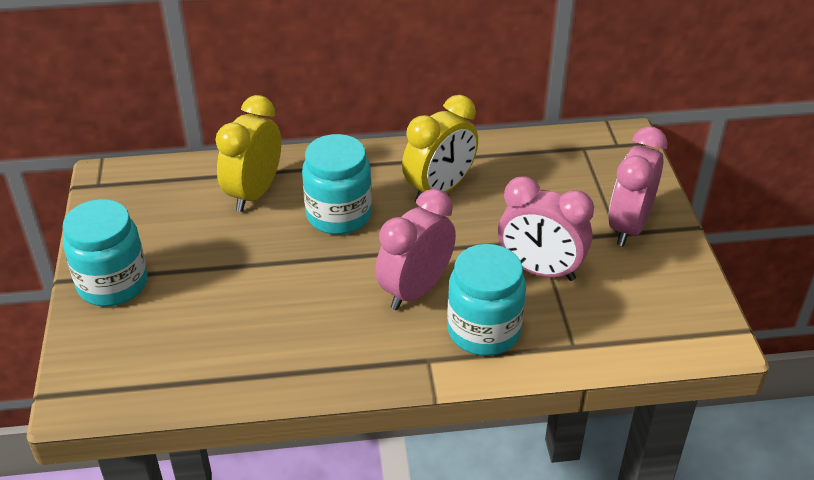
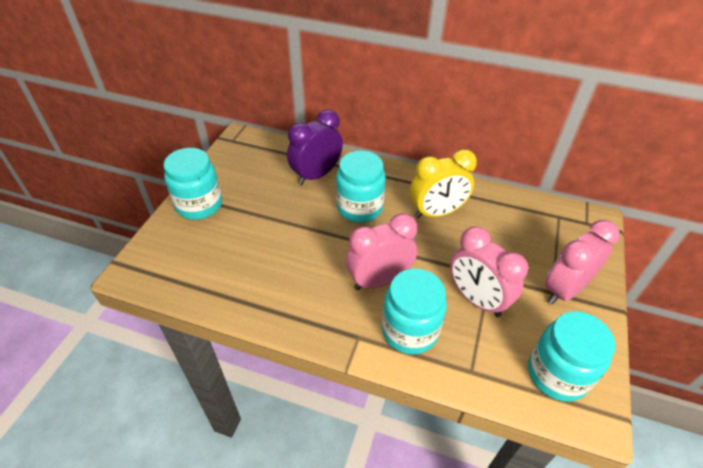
camera: 25 degrees right, 5 degrees up
yellow clock [215,95,281,212] -> purple clock [287,109,343,185]
none -> turquoise jar [528,311,616,402]

